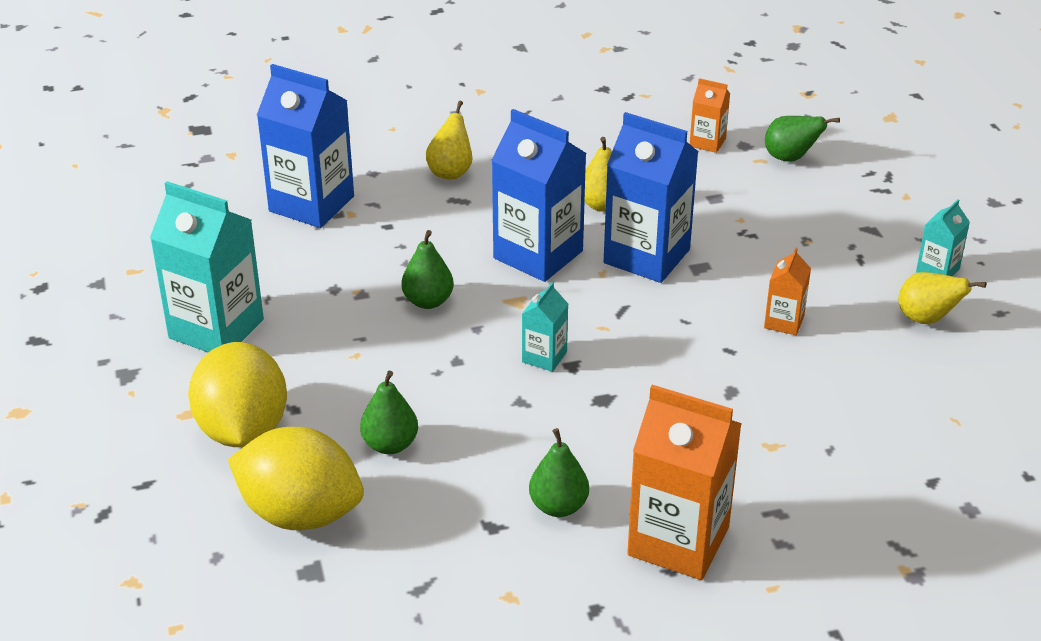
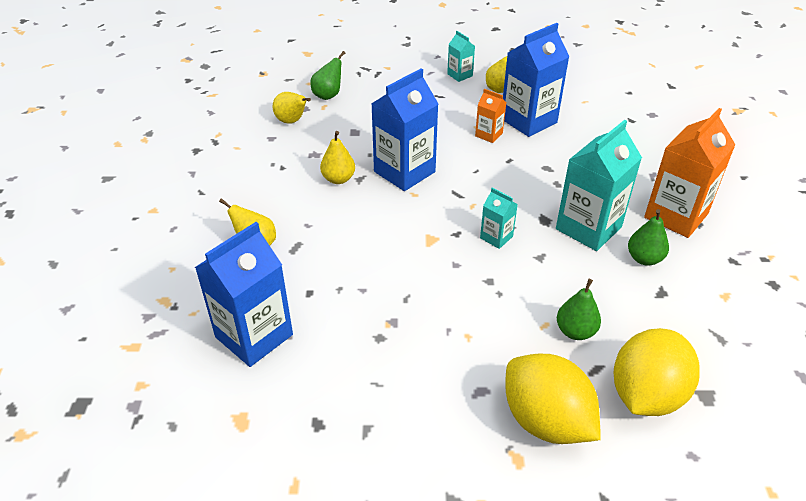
camera: 75 degrees left, 5 degrees up
turquoise carton [150,181,264,353] -> turquoise carton moved to [556,120,642,251]
yellow lemon [188,342,287,447] -> yellow lemon turned 45 degrees clockwise [505,354,601,444]
green pear [401,230,454,309] -> none
blue carton [491,109,587,282] -> blue carton moved to [503,23,569,137]
orange carton [690,78,730,153] -> yellow pear [272,92,311,124]

